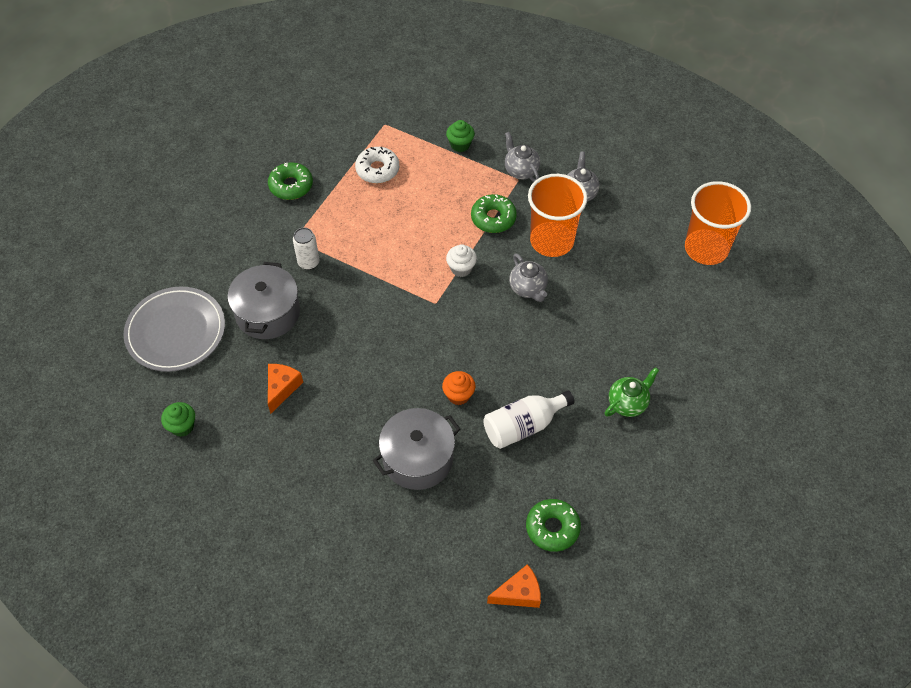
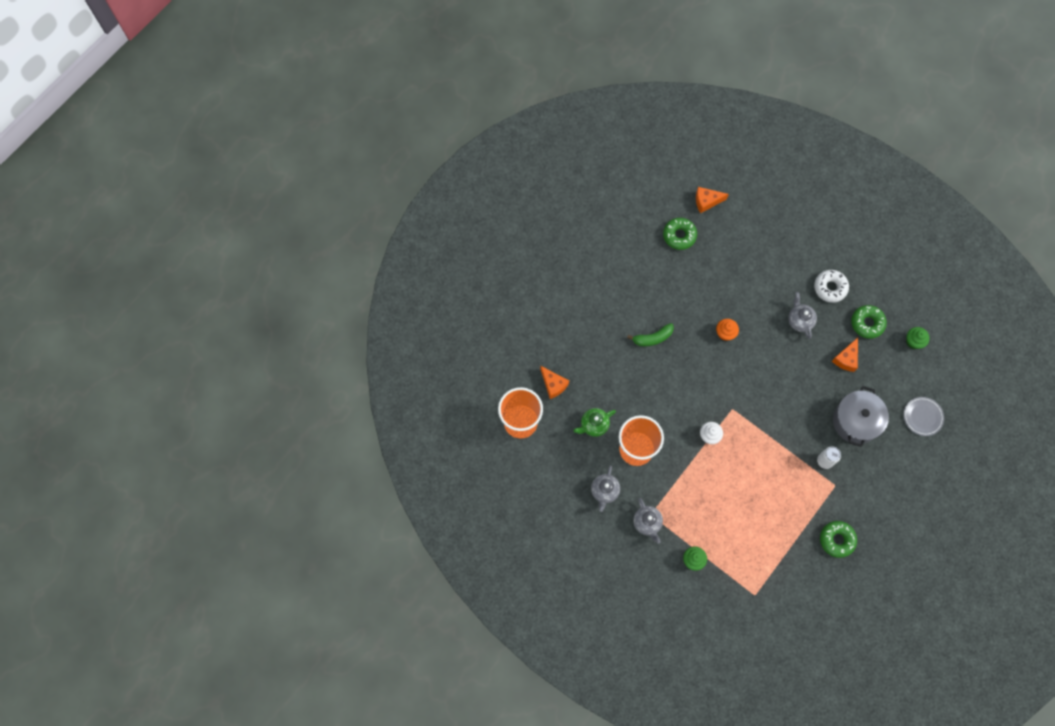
camera: 170 degrees left, 15 degrees up
grey plate [123,287,225,372] -> grey plate [904,397,944,436], size x0.55
white donut [355,147,399,183] -> white donut moved to [814,270,849,303]
grey pot [373,408,460,490] -> none
green donut [471,194,517,233] -> green donut moved to [851,305,887,339]
white bottle [483,390,575,449] -> none
grey teapot [509,253,548,302] -> grey teapot moved to [788,292,817,339]
green teapot [605,367,659,417] -> green teapot moved to [573,408,616,437]
none -> orange cheese [540,366,569,399]
none -> green banana [627,323,674,346]

